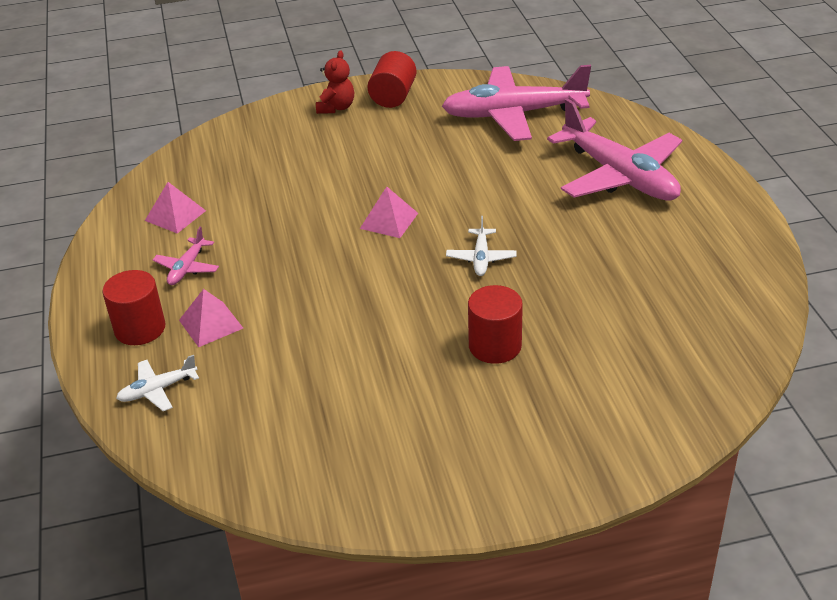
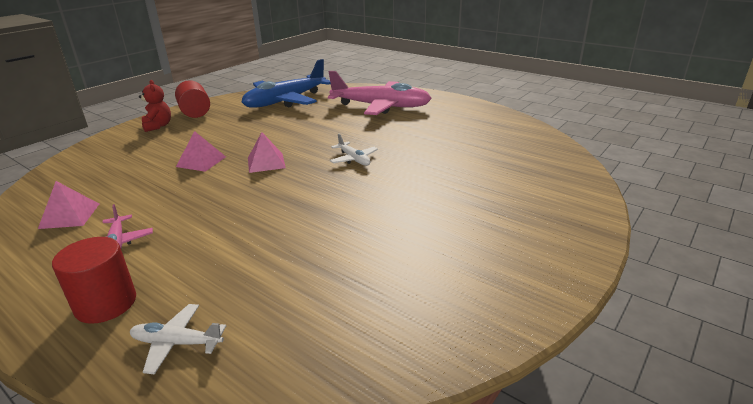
camera: 40 degrees left, 10 degrees down
white plane [116,355,199,411] -> white plane turned 75 degrees clockwise [130,304,226,374]
pink pyramid [179,289,243,347] -> pink pyramid moved to [176,131,226,172]
pink plane [442,65,591,141] -> blue plane [242,59,331,108]
red cylinder [468,285,523,364] -> none

